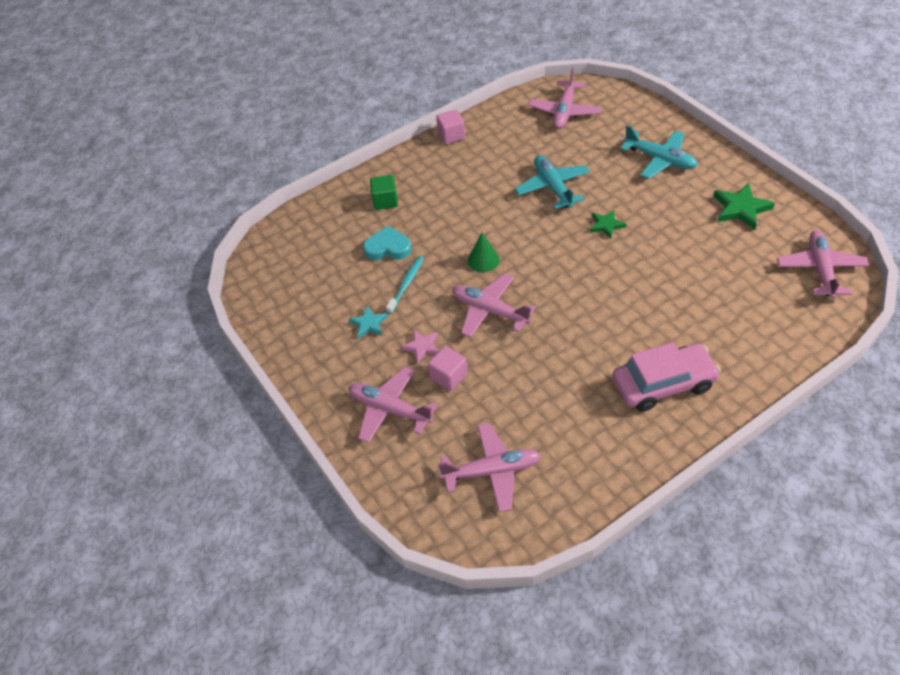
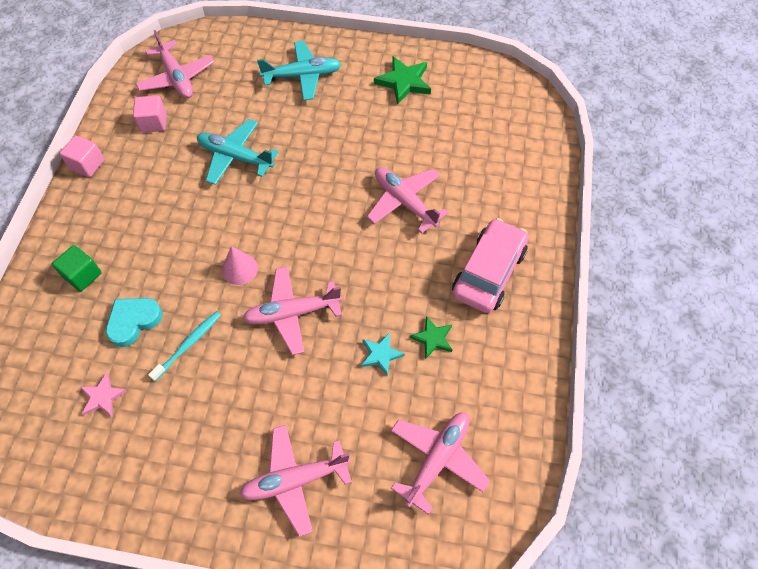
camera: 50 degrees left, 10 degrees up
turquoise star [349,306,388,339] -> turquoise star moved to [361,333,405,376]
turquoise toothbrush [386,256,424,314] -> turquoise toothbrush turned 60 degrees clockwise [148,311,221,381]
pink star [401,330,439,363] -> pink star moved to [80,373,127,417]
pink cube [428,346,468,391] -> pink cube moved to [133,95,166,132]
green cone [468,233,500,272] -> pink cone [222,246,258,285]
green star [590,210,626,239] -> green star moved to [410,316,452,358]
pink plane [777,230,870,299] -> pink plane moved to [367,167,448,233]

